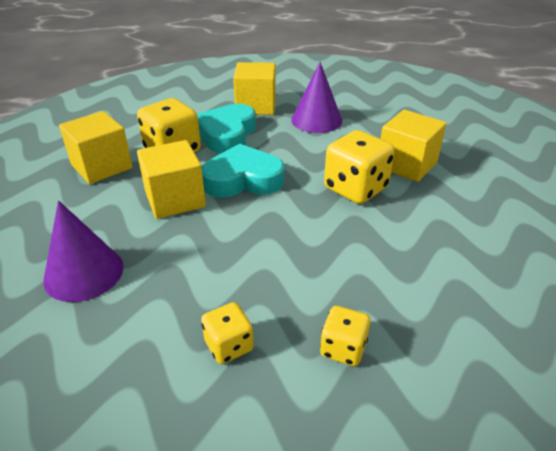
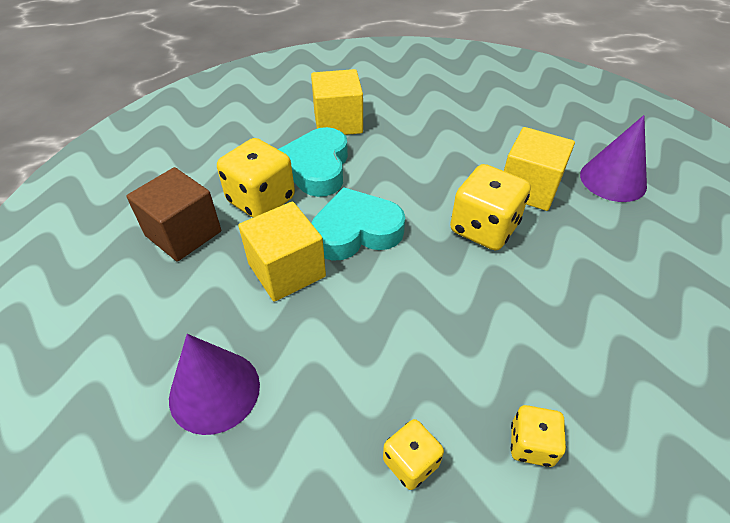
camera: 10 degrees left, 10 degrees up
yellow cube [59,111,133,184] -> brown cube [126,167,221,262]
purple cone [291,62,342,133] -> purple cone moved to [580,115,647,202]

